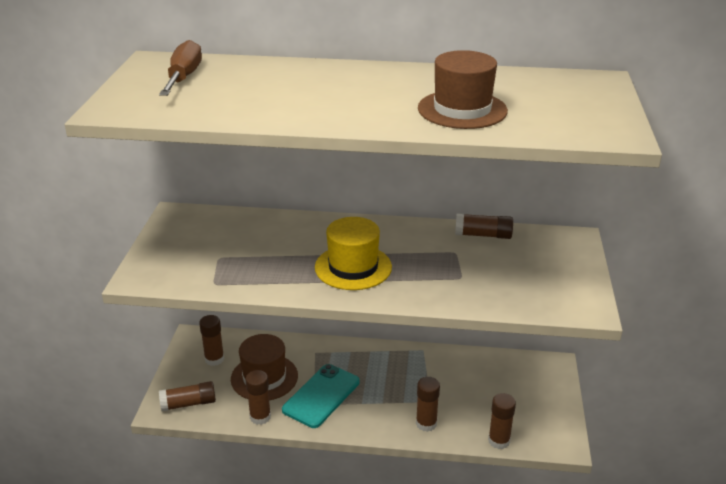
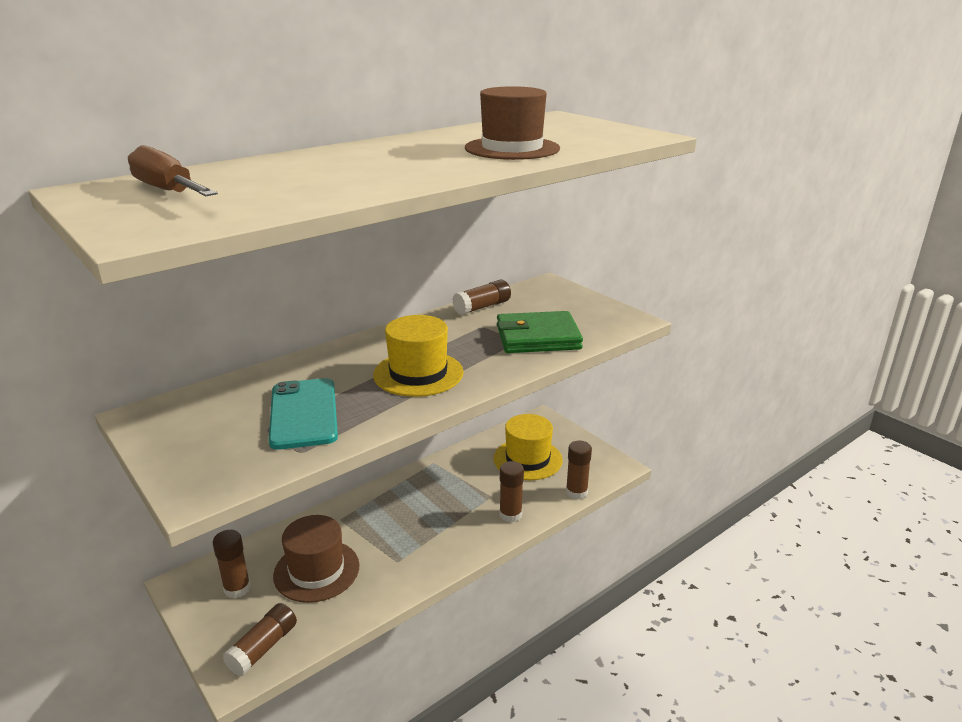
camera: 45 degrees left, 5 degrees down
brown glue stick [246,370,271,425] -> none
turquoise phone [282,364,360,428] -> turquoise phone moved to [269,378,338,450]
none -> yellow hat [493,414,563,480]
none -> green wallet [497,311,583,353]

